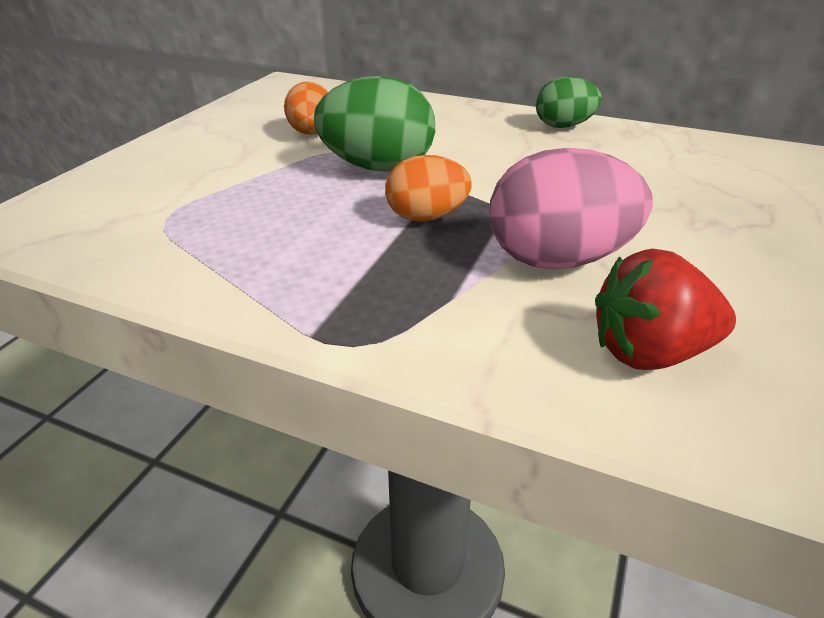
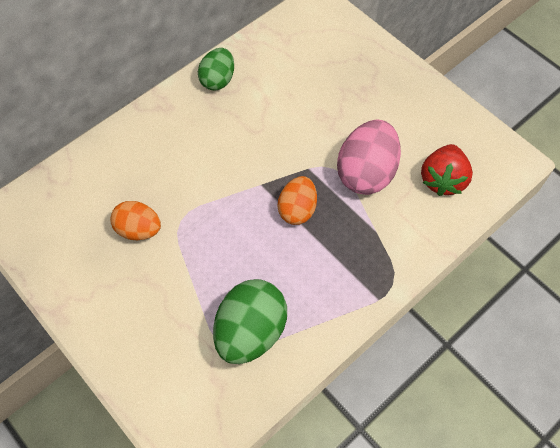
camera: 65 degrees left, 25 degrees up
green egg [314,76,435,172] -> green egg moved to [213,279,287,364]

